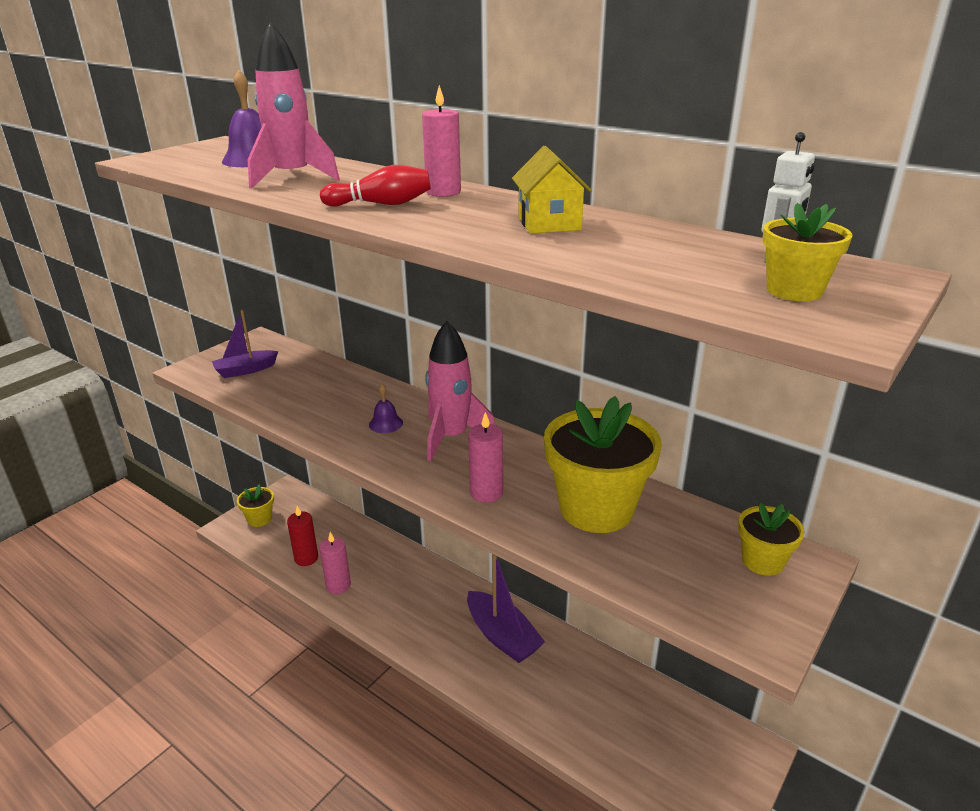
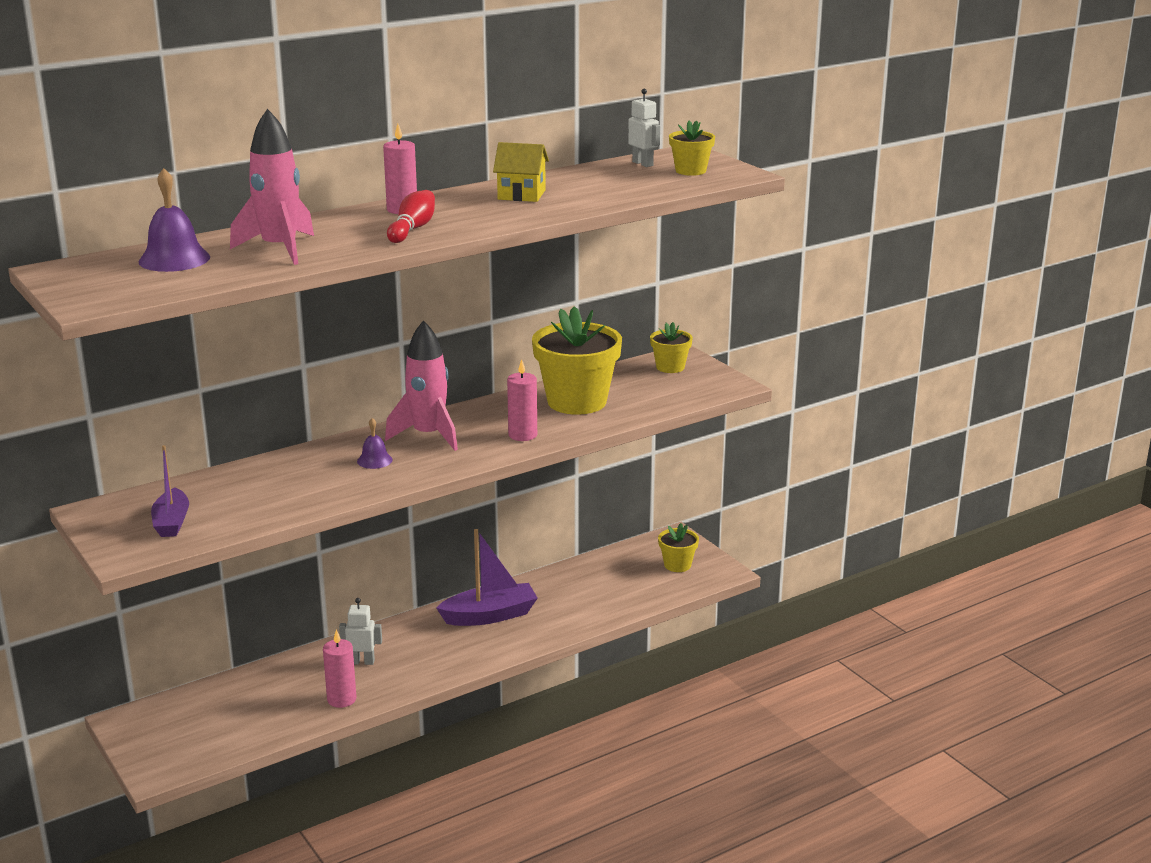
camera: 70 degrees left, 5 degrees down
yellow flower pot [237,484,274,527] -> yellow flower pot moved to [658,523,699,572]
red candle [287,506,318,566] -> none
none -> white robot [339,598,382,665]

